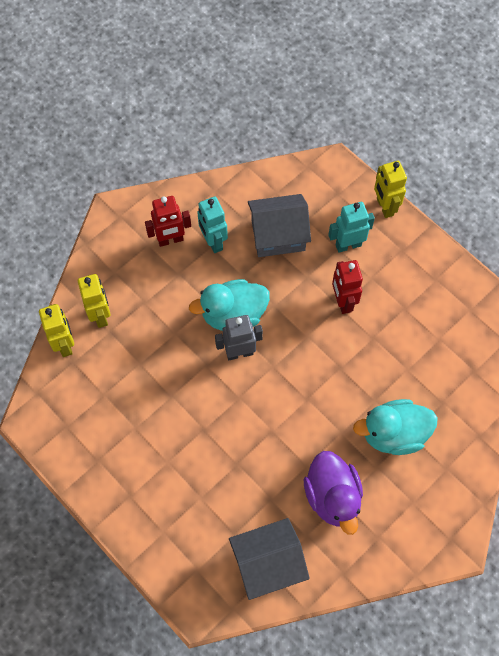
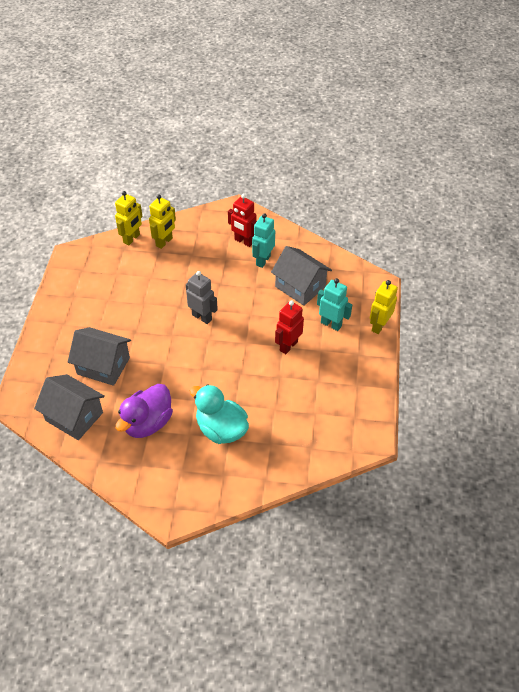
camera: 50 degrees right, 15 degrees down
turquoise duck [189,279,270,331] -> none
none -> grey house [68,327,131,386]

